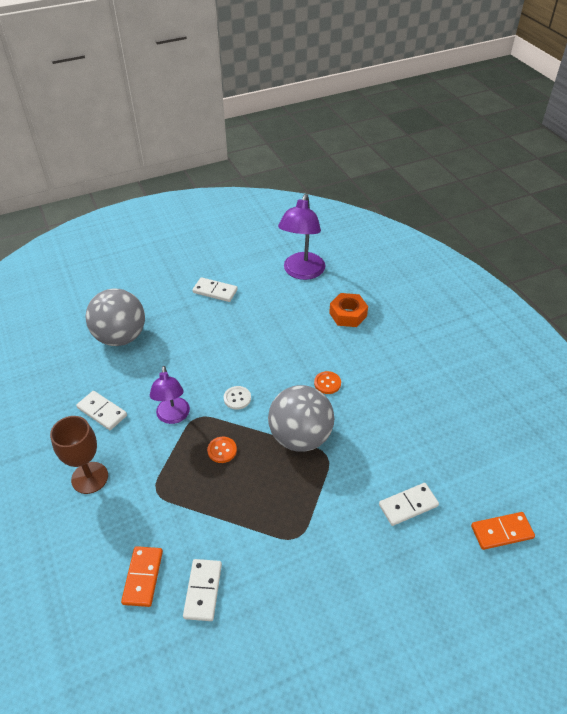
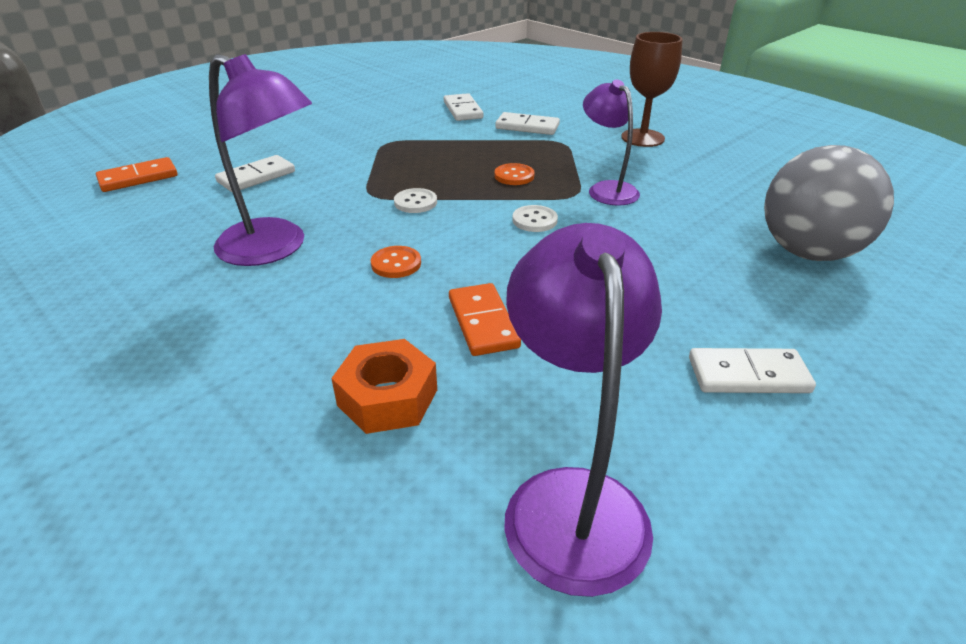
camera: 160 degrees right, 10 degrees down
white domino [76,391,127,430] -> white domino moved to [495,112,560,135]
orange domino [121,546,163,607] -> orange domino moved to [449,283,521,356]
grey ball [268,385,334,452] -> white button [394,188,437,213]
none -> purple lamp [209,54,312,266]

